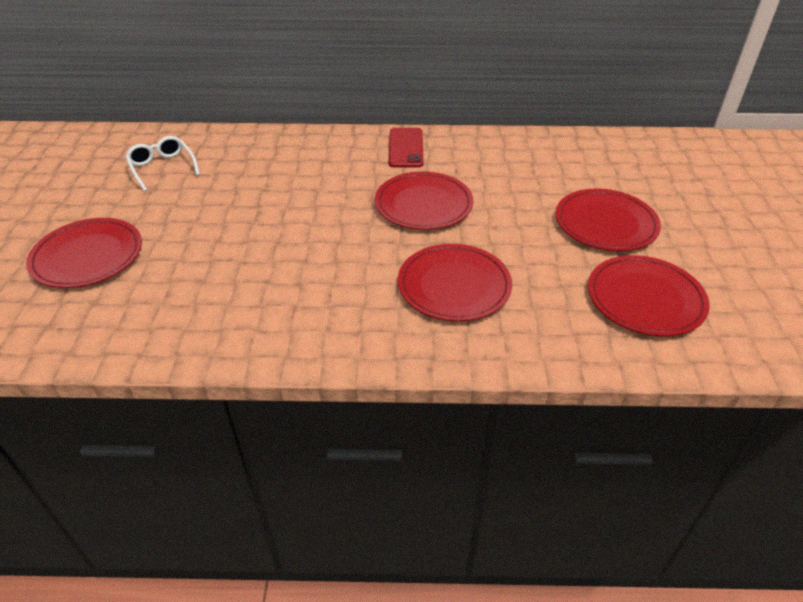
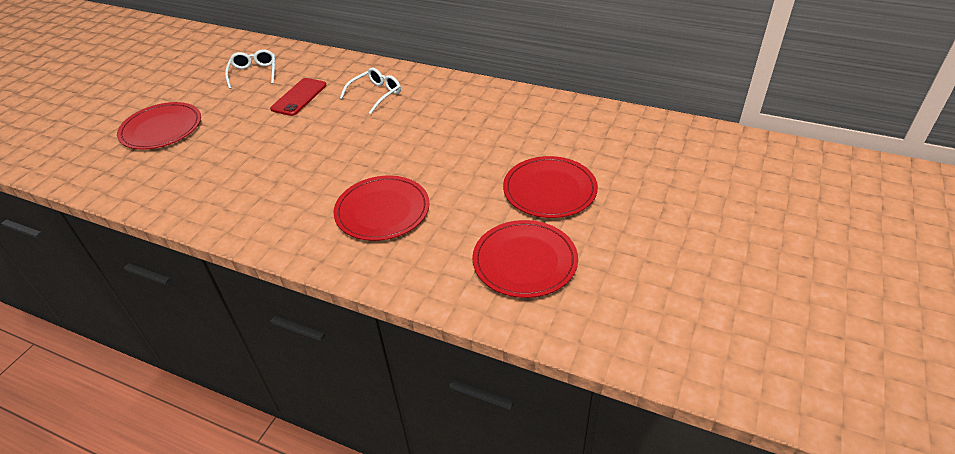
camera: 25 degrees right, 0 degrees up
red plate [375,171,473,230] -> none
red phone [389,128,423,168] -> red phone moved to [270,78,327,116]
none -> white glasses [340,68,401,114]

